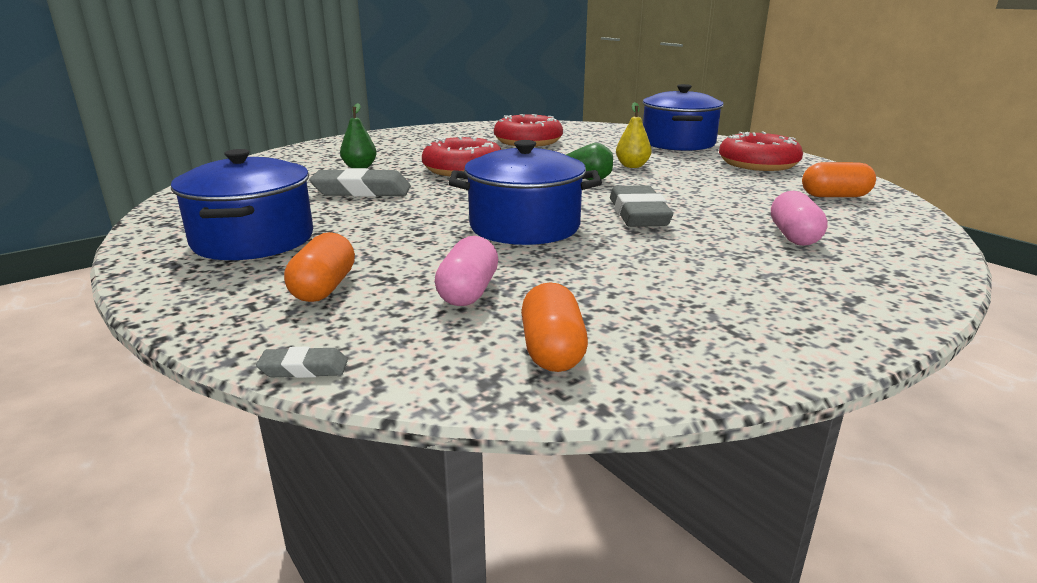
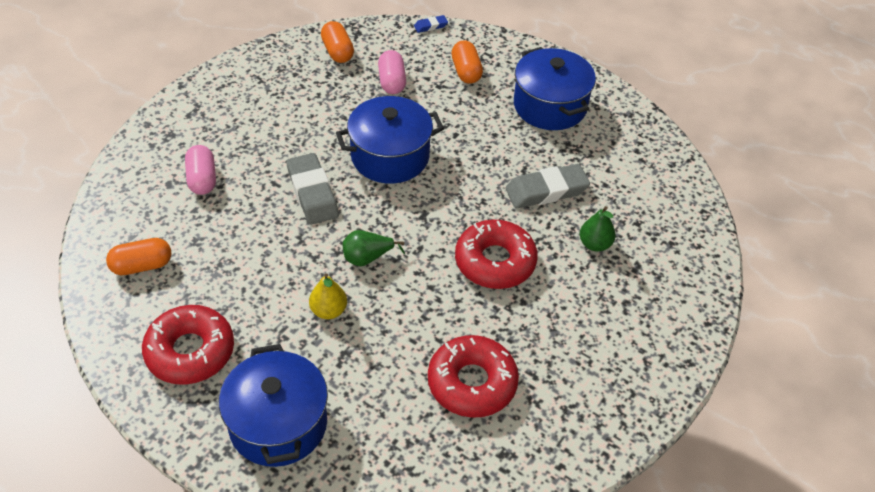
camera: 160 degrees right, 25 degrees up
grey eraser [256,346,348,378] -> blue eraser [414,15,448,33]

